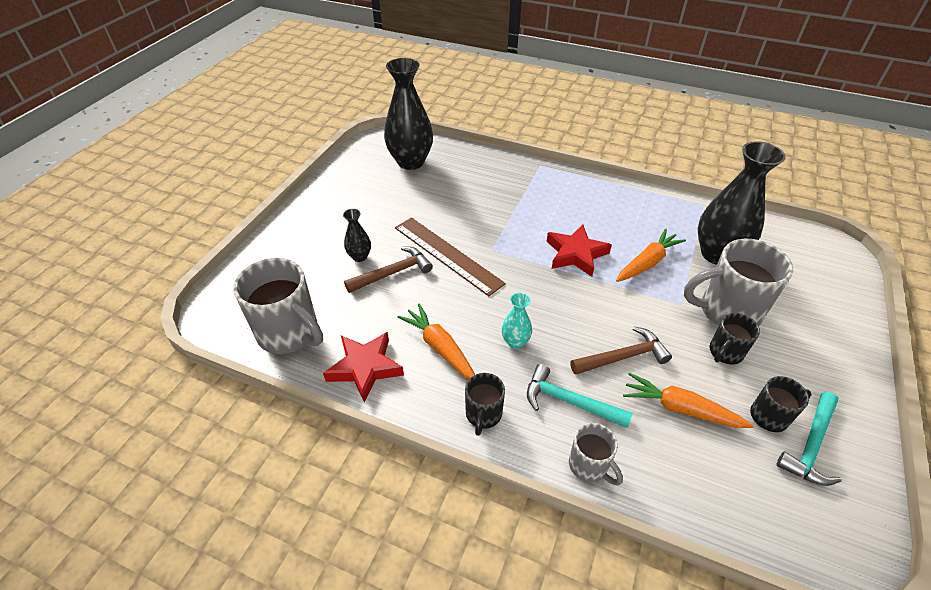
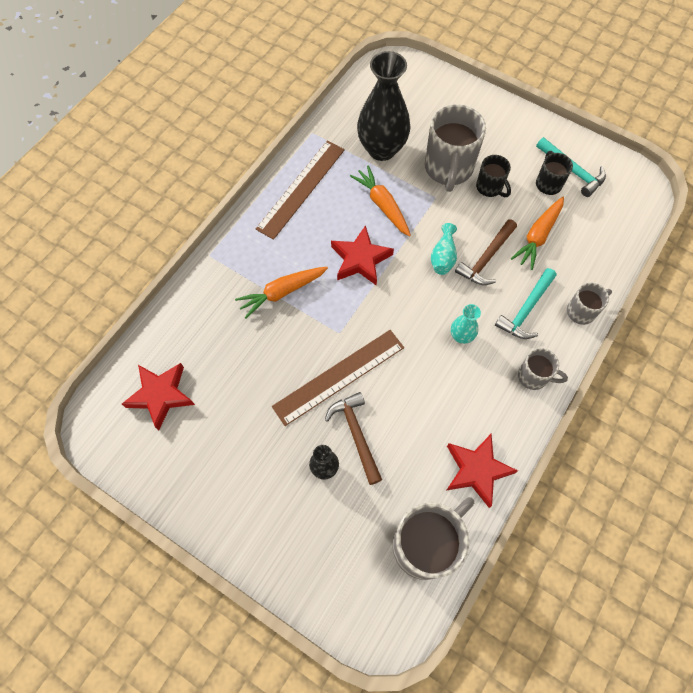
camera: 80 degrees left, 20 degrees up
black vase [384,58,433,170] -> red star [122,363,195,431]
orange carrot [398,304,475,379] -> orange carrot moved to [235,267,328,318]
black mug [465,373,505,436] -> grey mug [518,348,568,390]
brown hammer [570,326,672,375] -> brown hammer turned 135 degrees counterclockwise [455,219,517,285]
none -> brown ruler [256,141,345,240]
none -> turquoise vase [431,223,457,275]

